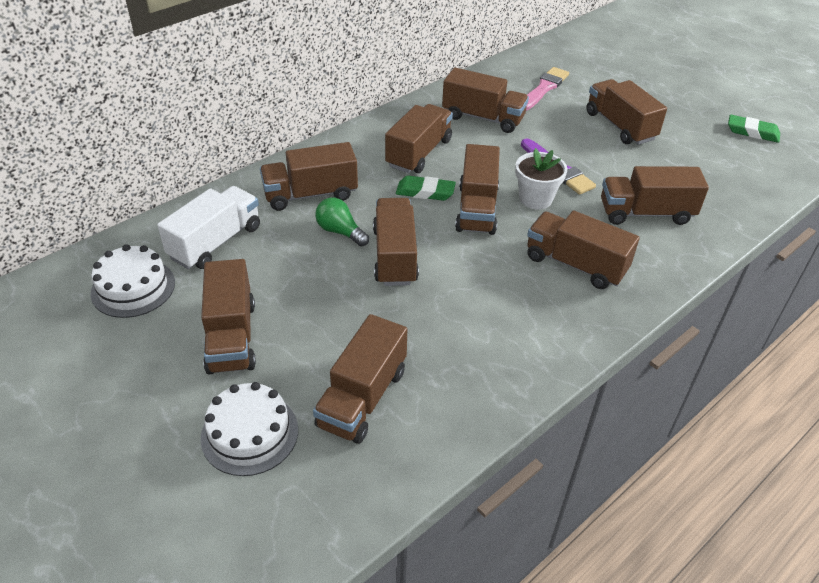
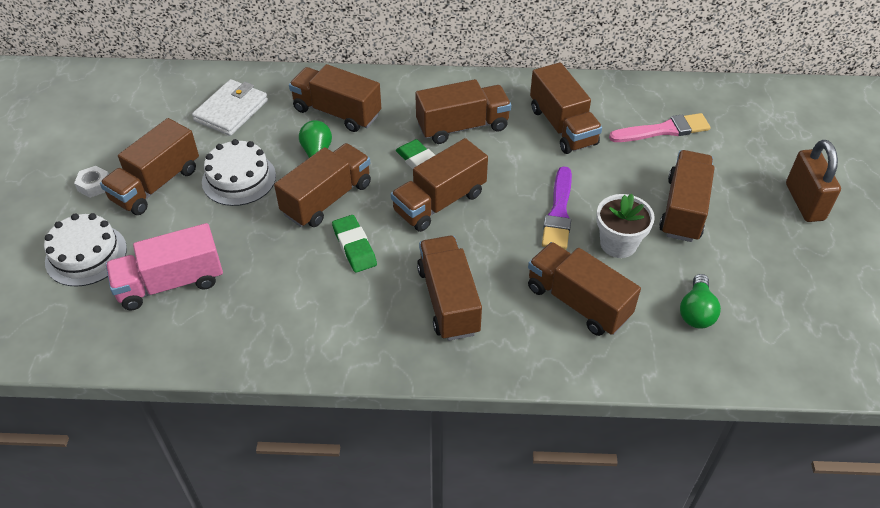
camera: 45 degrees right, 5 degrees up
white cake [91,244,175,318] -> white cake moved to [202,139,276,206]
white truck [157,186,260,269] -> white wallet [192,79,268,136]
brown truck [313,314,407,444] -> pink truck [106,223,223,311]
white flower pot [515,148,567,209] -> white flower pot moved to [596,194,655,258]
green eraser [728,115,780,143] -> green eraser moved to [332,215,377,273]
none -> white nut [74,166,109,198]
none -> green light bulb [680,274,721,329]
none -> brown padlock [786,140,841,222]

